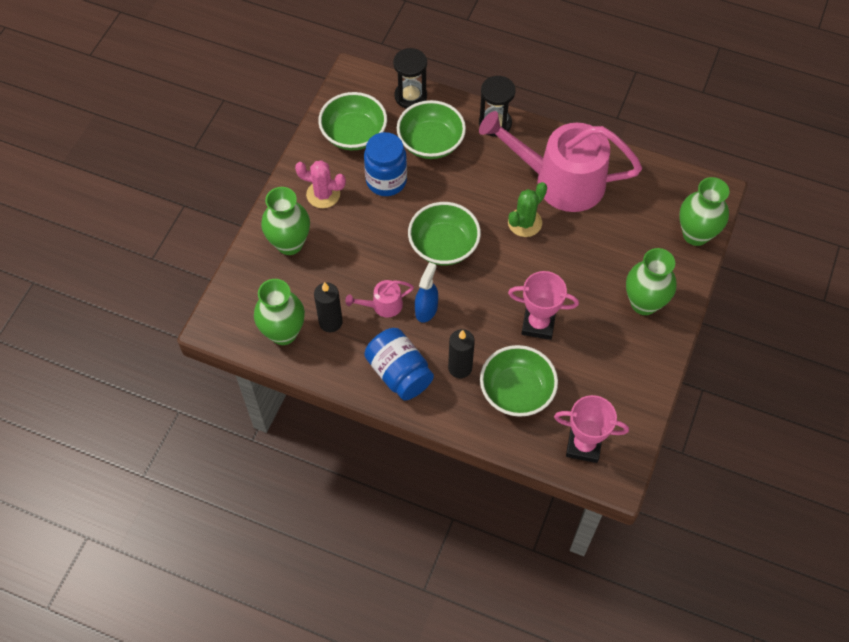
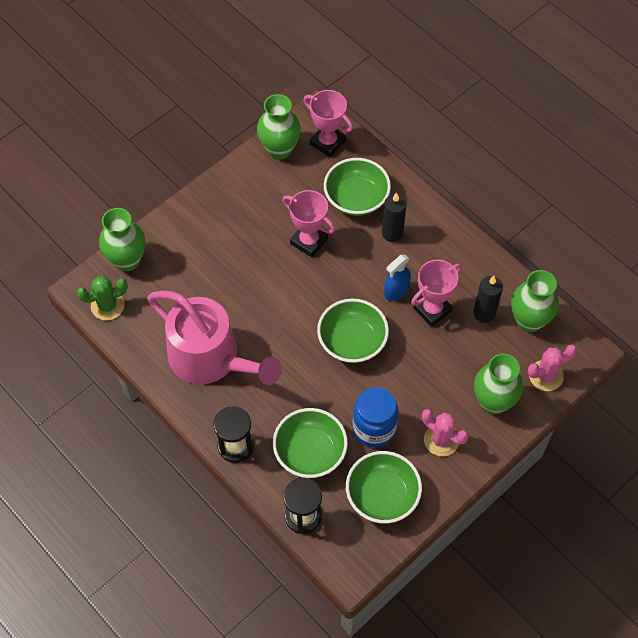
camera: 155 degrees left, 0 degrees up
pink watering can [345,280,414,317] -> pink trophy [411,260,462,327]
blue jar [364,328,434,401] -> none
green cactus [508,182,547,237] -> green cactus moved to [77,276,128,320]
green vase [626,248,677,315] -> green vase moved to [257,94,301,159]
none -> pink cactus [528,345,577,391]

